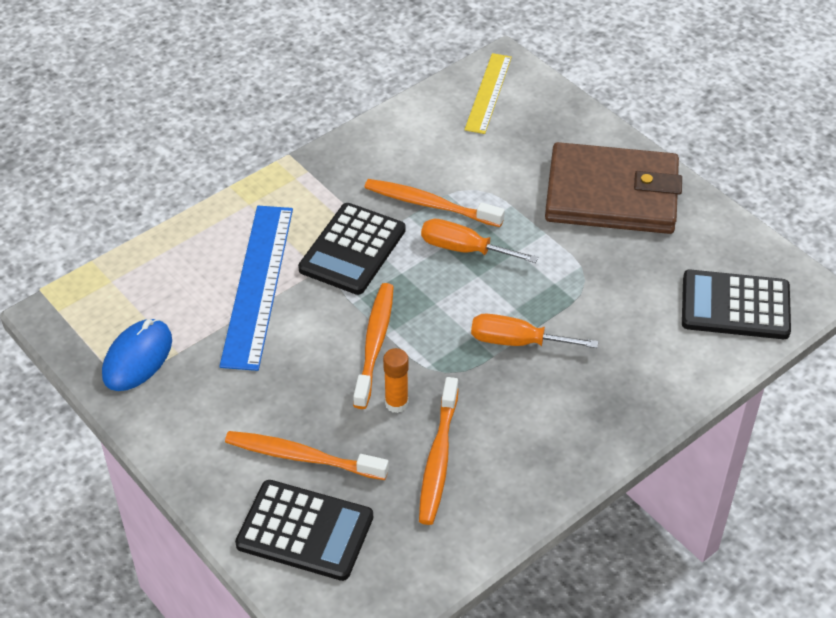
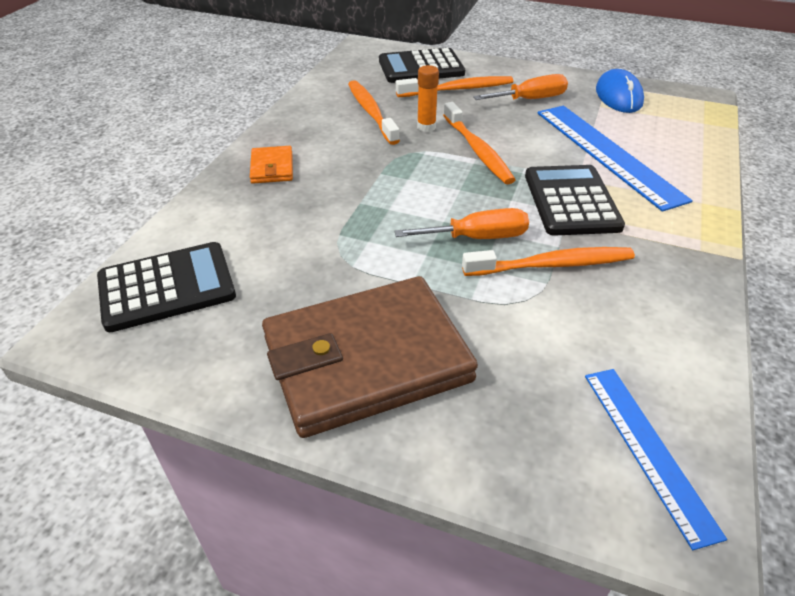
camera: 150 degrees right, 5 degrees down
yellow ruler [464,53,512,134] -> blue ruler [585,369,727,550]
orange screwdriver [471,313,598,348] -> orange screwdriver moved to [473,74,568,100]
none -> orange wallet [250,146,293,184]

